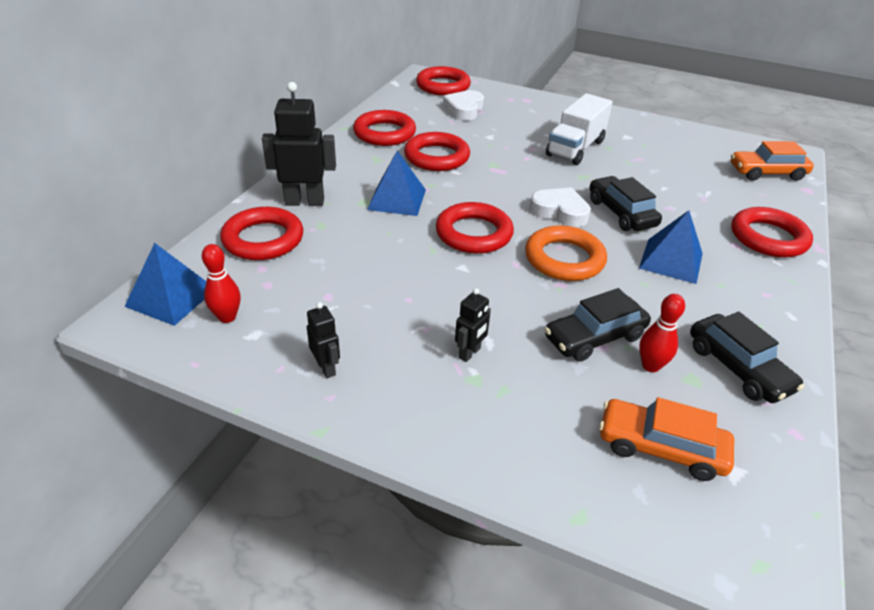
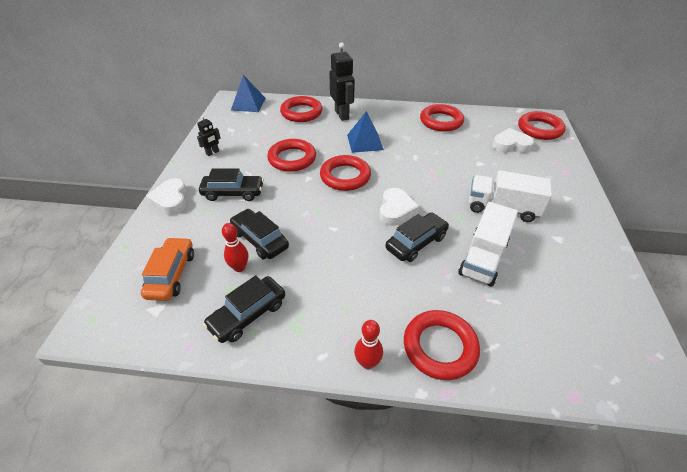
camera: 75 degrees right, 5 degrees up
red bowling pin [202,244,241,323] -> red bowling pin moved to [354,320,383,369]
red ring [404,132,470,171] -> red ring moved to [267,139,316,172]
black robot [455,288,491,362] -> black car [199,168,264,201]
orange ring [525,225,607,281] -> none
blue pyramid [639,210,703,284] -> none
orange car [731,141,814,181] -> none
none -> white heart [146,178,187,215]
none -> white truck [458,202,518,287]

